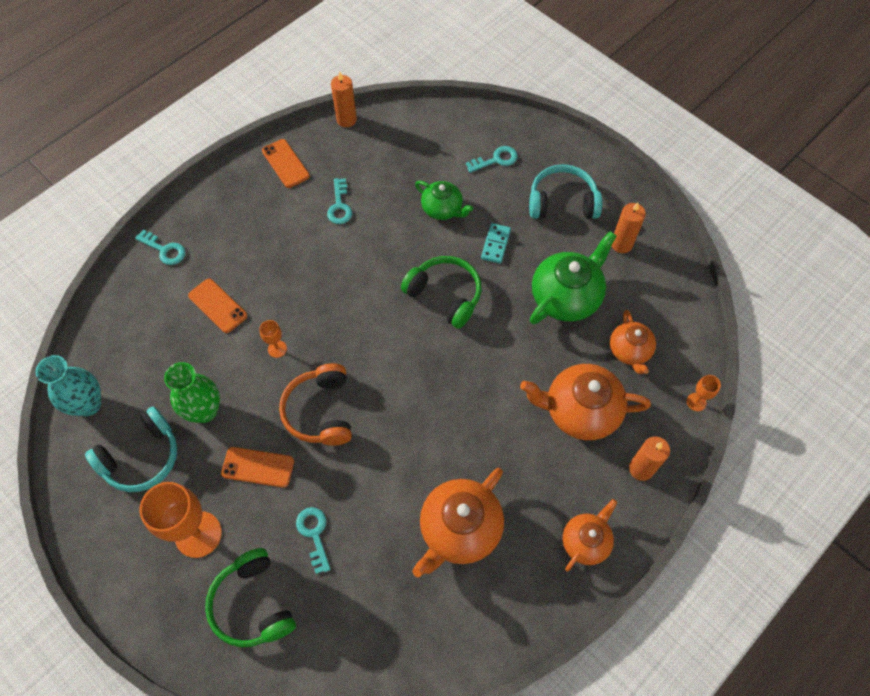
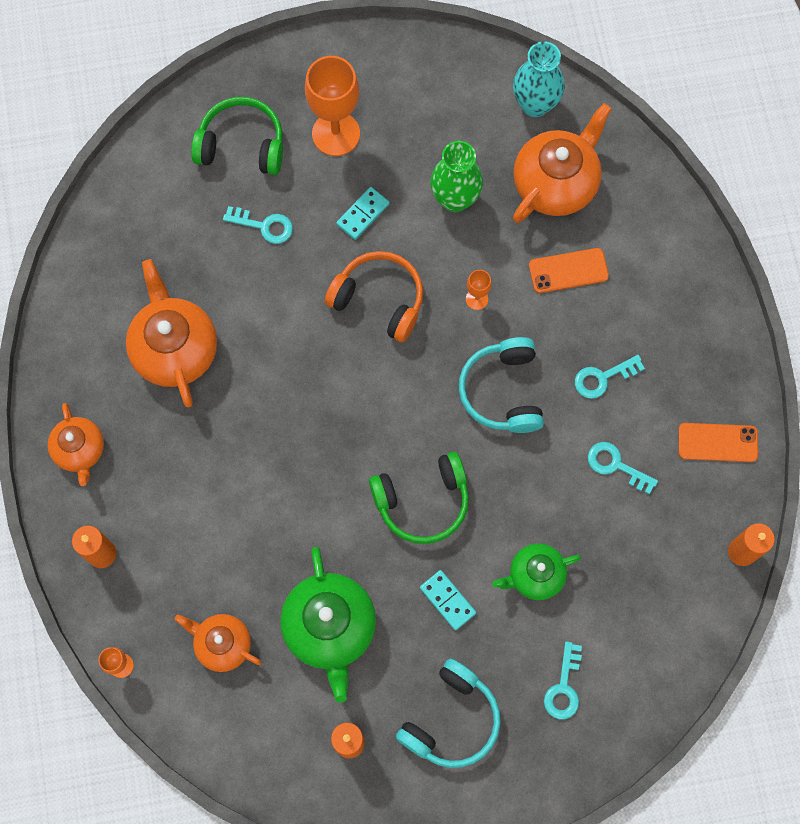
camera: 125 degrees right, 10 degrees up
turquoise headphones [85,406,177,492] -> turquoise headphones moved to [459,337,544,433]
turquoise key [135,230,186,265] -> turquoise key moved to [575,355,645,399]
orange phone [221,447,294,488] -> turquoise domino [336,187,390,240]
orange teapot [520,364,651,440] -> orange teapot moved to [513,103,612,223]

